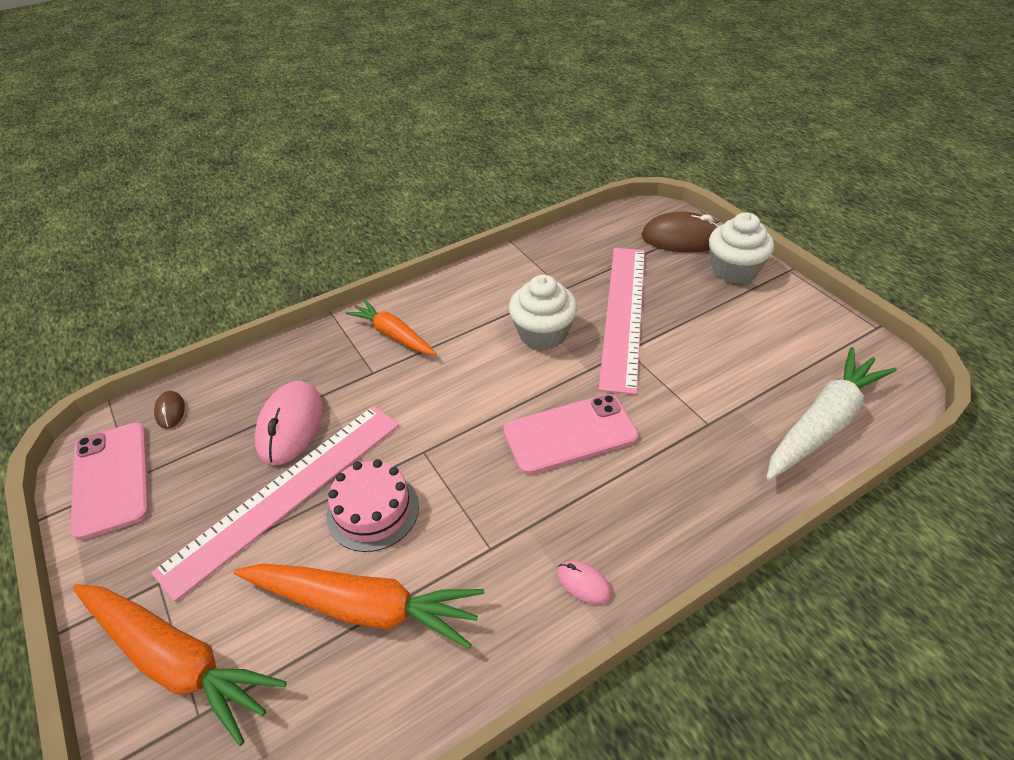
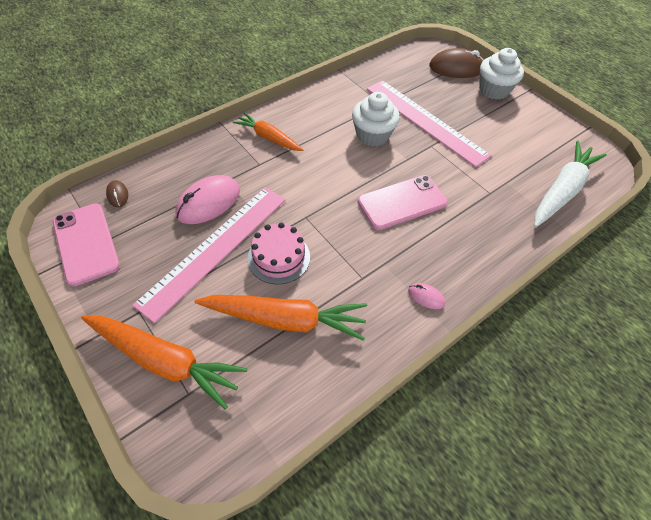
camera: 10 degrees left, 10 degrees up
pink mouse [255,381,323,465] -> pink mouse turned 45 degrees clockwise [175,175,240,224]
pink ruler [599,248,645,395] -> pink ruler turned 45 degrees counterclockwise [367,80,491,167]

